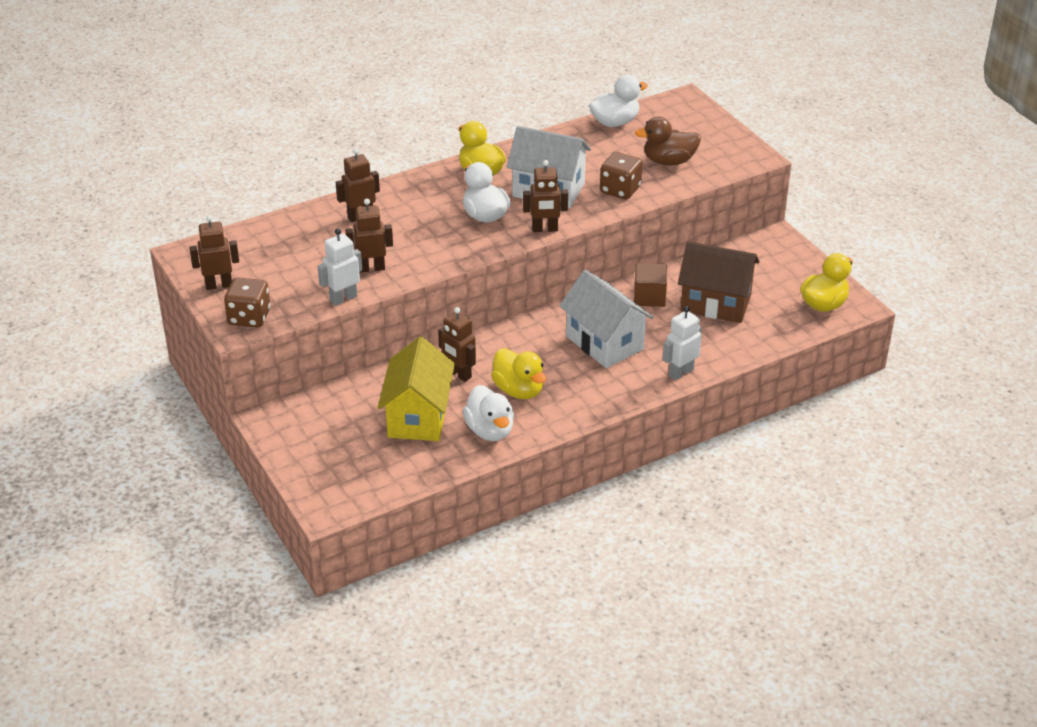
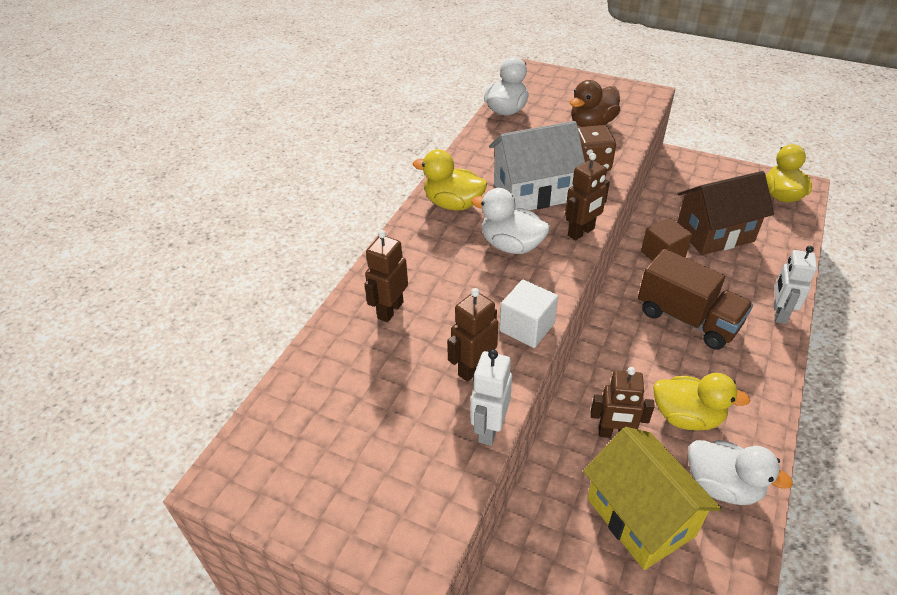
camera: 35 degrees left, 5 degrees up
brown robot [189,215,239,290] -> none
brown dice [224,277,270,328] -> none
white house [559,270,653,368] -> brown truck [638,249,753,350]
none -> white cube [500,279,558,348]

